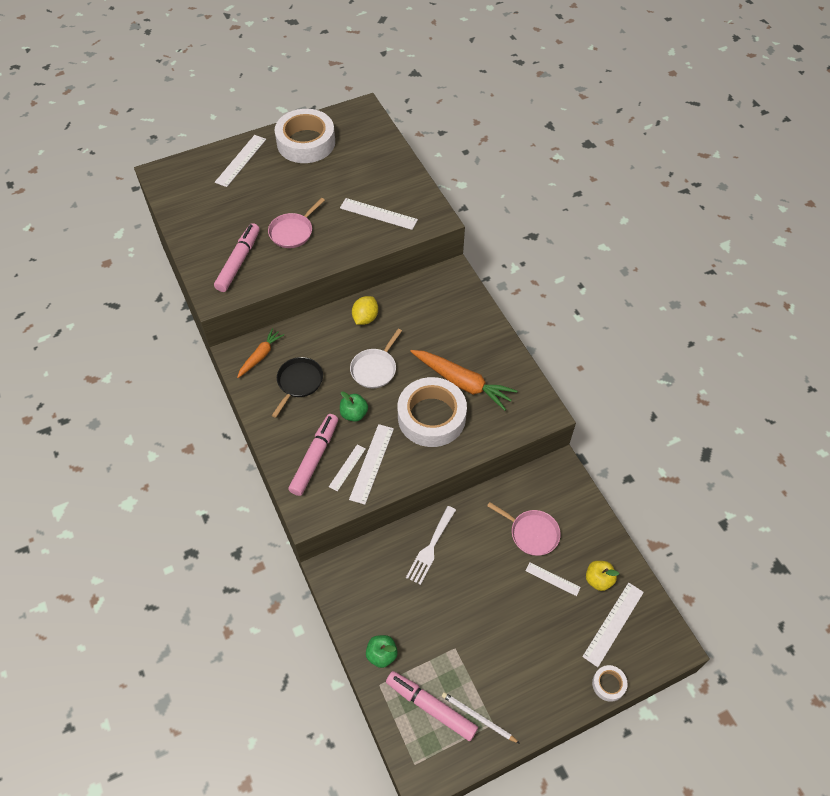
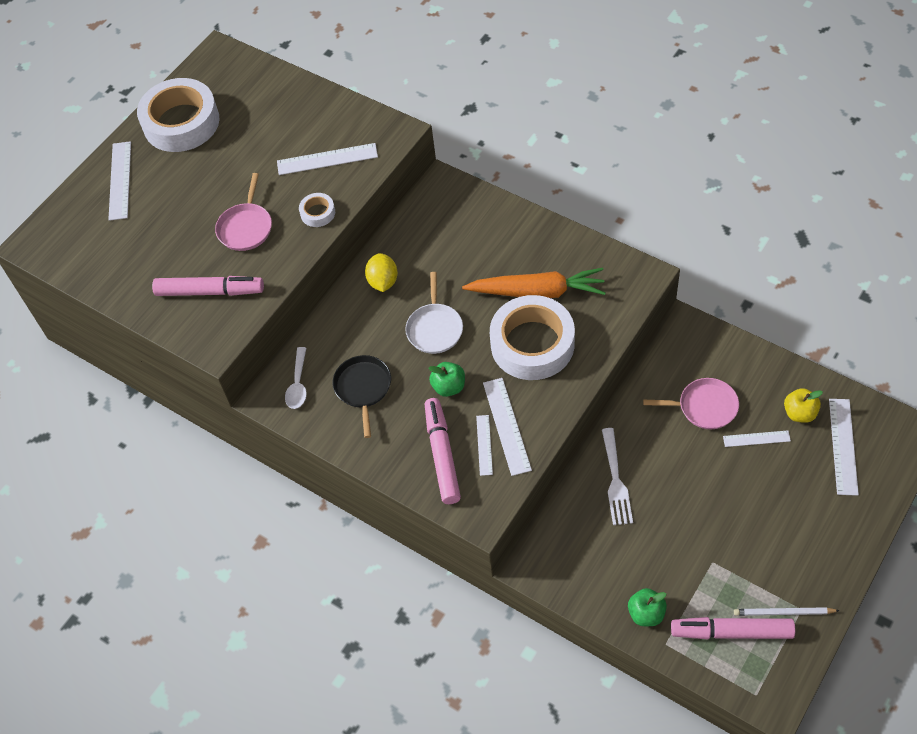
camera: 25 degrees left, 0 degrees up
pink marker [214,223,260,292] -> pink marker turned 105 degrees clockwise [152,276,264,296]
orange carrot [237,328,284,378] -> white spoon [285,347,307,409]
white tape [592,665,628,702] -> white tape moved to [299,193,335,227]

